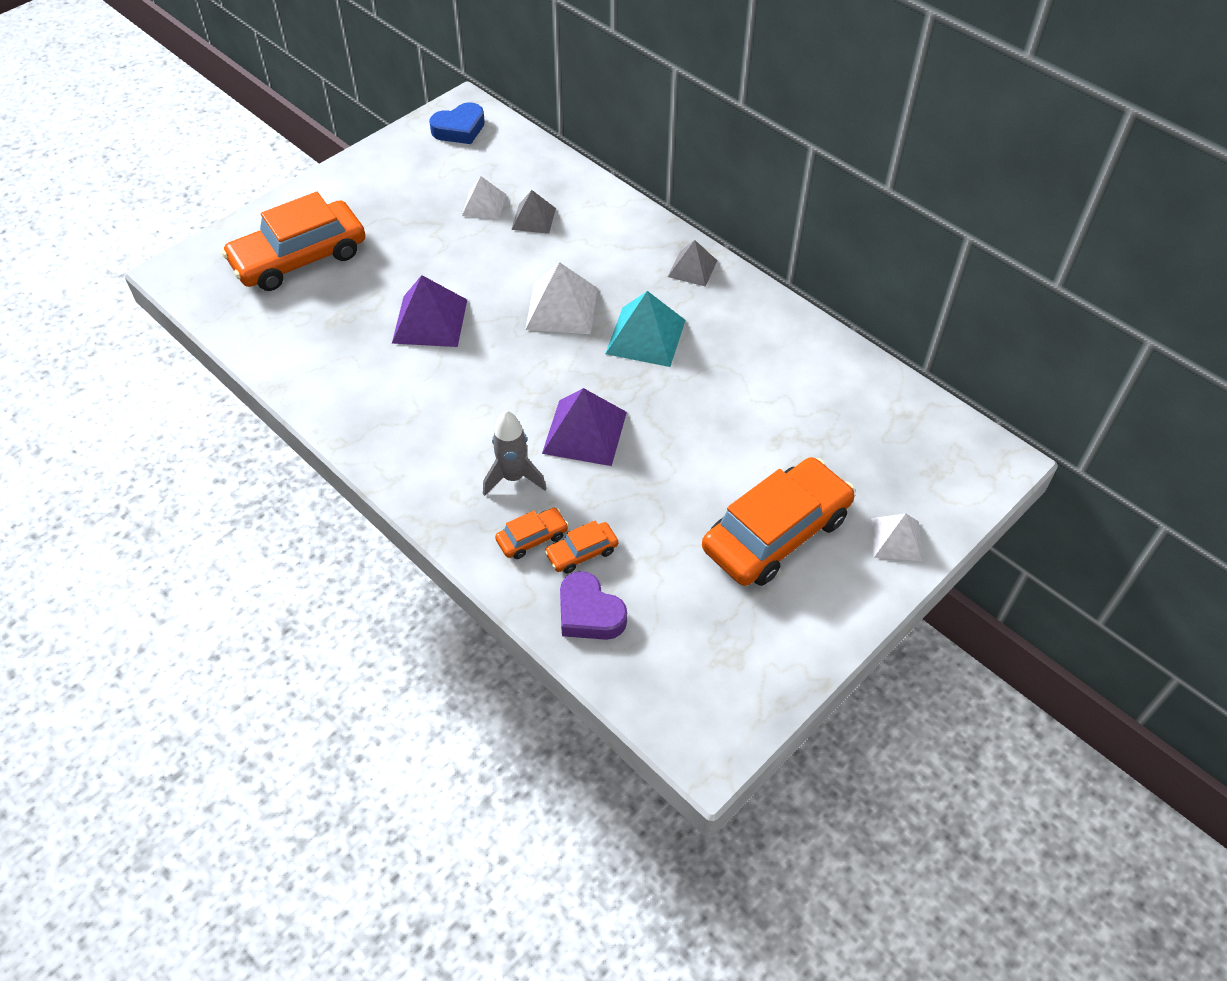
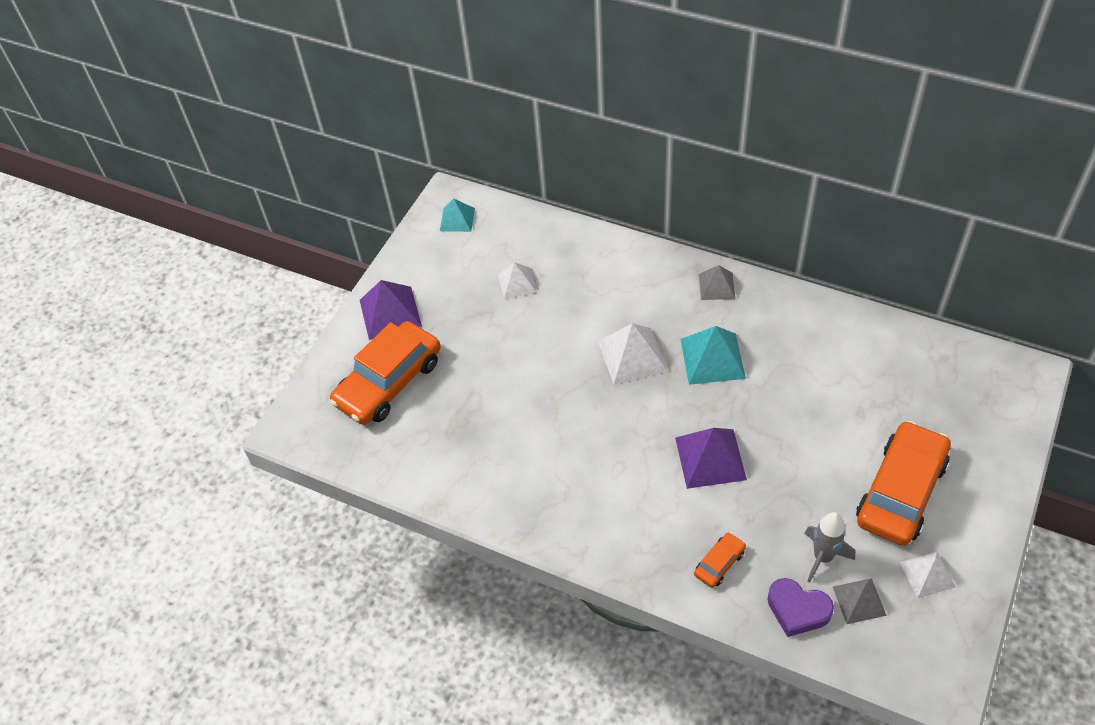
camera: 15 degrees left, 0 degrees up
purple pyramid [392,275,467,347] -> purple pyramid moved to [360,280,422,340]
blue heart [429,102,485,144] -> turquoise pyramid [440,198,475,232]
grey rocket [483,410,547,496] -> grey rocket moved to [805,512,855,582]
grey pyramid [511,190,556,234] -> grey pyramid moved to [833,578,887,624]
orange car [544,521,618,574] -> none
white pyramid [872,513,922,561] -> white pyramid moved to [900,552,956,598]

